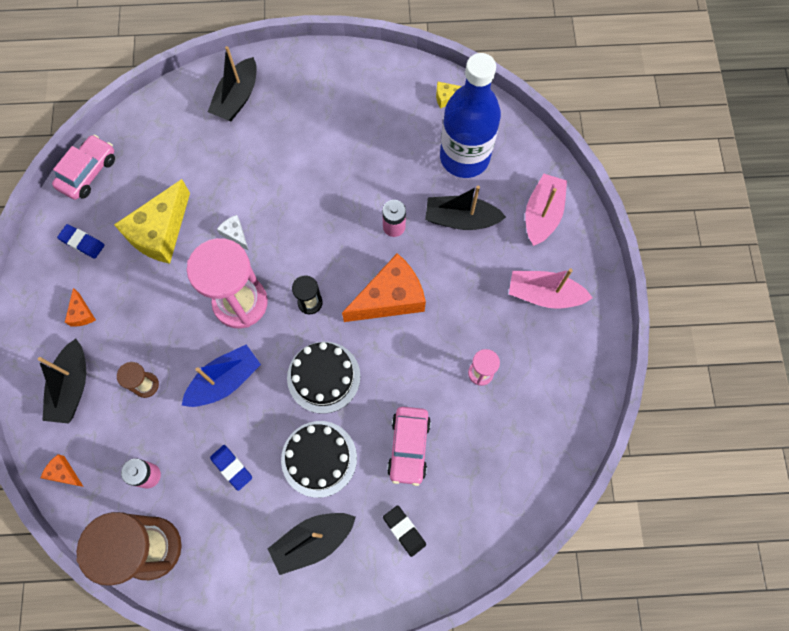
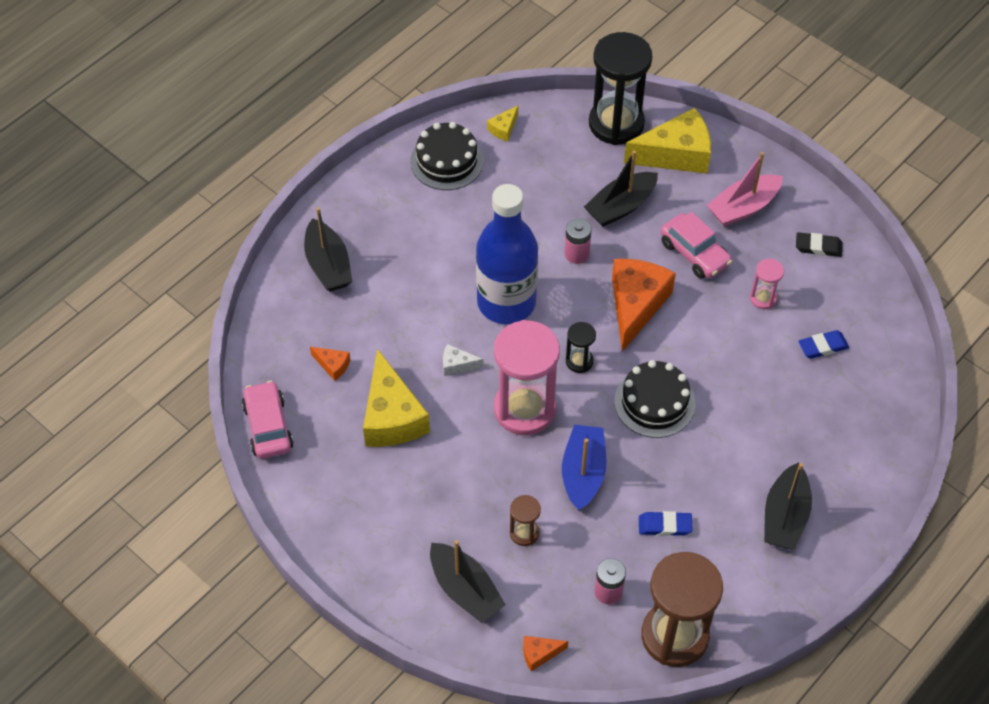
camera: 45 degrees left, 15 degrees down
blue eraser [57,224,104,259] -> blue eraser moved to [798,330,849,359]
orange cheese [65,288,96,327] -> orange cheese moved to [310,347,350,381]
black cake [281,421,357,498] -> black cake moved to [410,122,484,190]
black eraser [383,505,426,557] -> black eraser moved to [796,232,843,257]
pink car [387,407,431,486] -> pink car moved to [660,212,732,279]
blue bottle [440,53,501,178] -> blue bottle moved to [476,184,538,324]
pink boat [526,174,567,246] -> yellow cheese [624,108,711,174]
none -> black hourglass [589,32,652,145]

